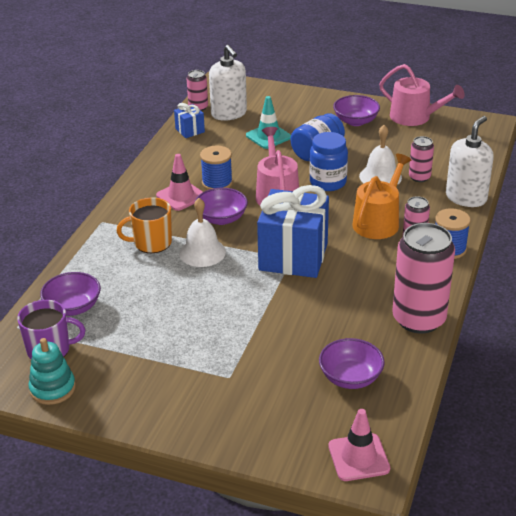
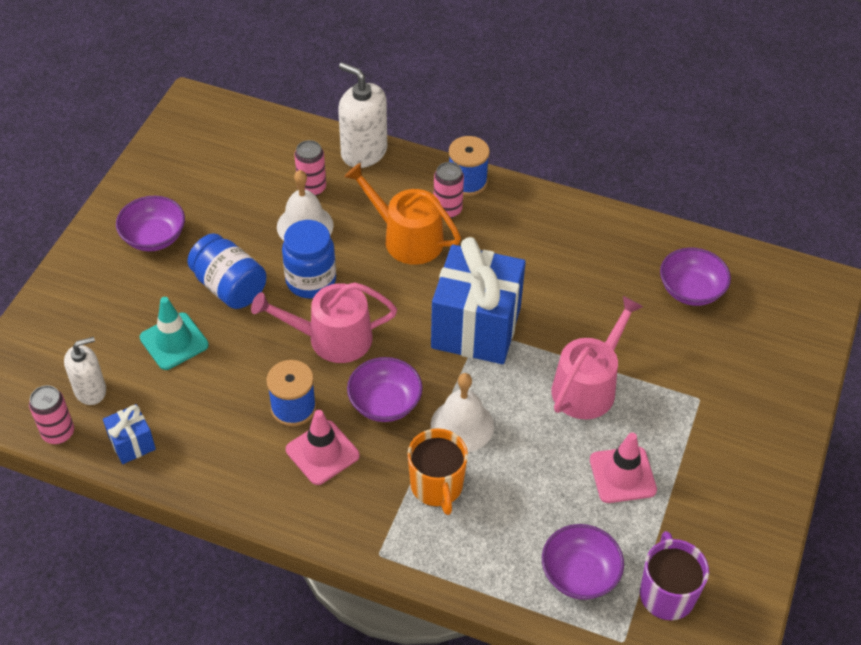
camera: 90 degrees left, 15 degrees up
turquoise stacking toy [28,338,76,405] -> none
white soap dispenser [209,45,247,121] -> white soap dispenser [64,337,106,405], size x0.65
pink traffic cone [328,409,390,481] -> pink traffic cone moved to [590,433,657,503]
pink watering can [379,64,465,126] -> pink watering can moved to [552,296,643,419]
pink can [392,223,455,334] -> none

